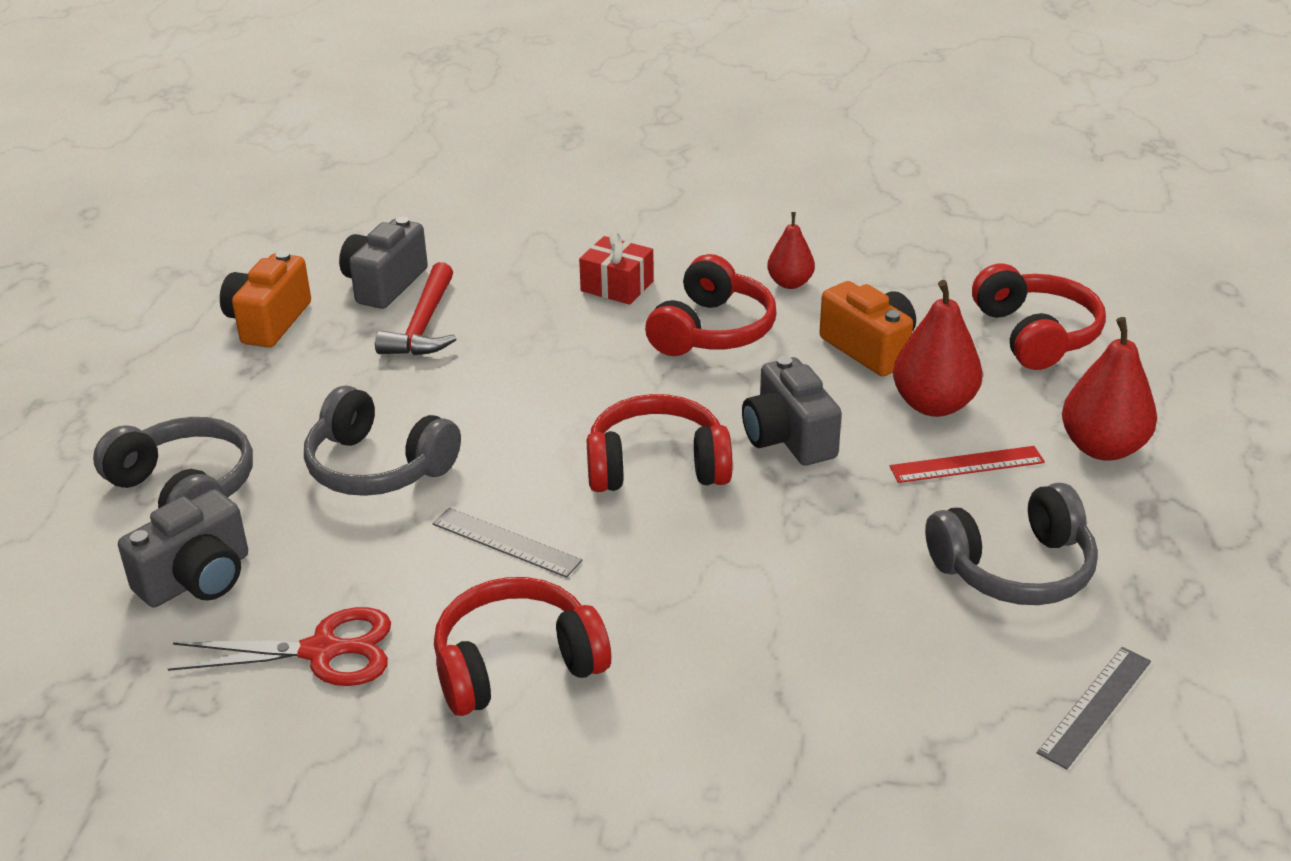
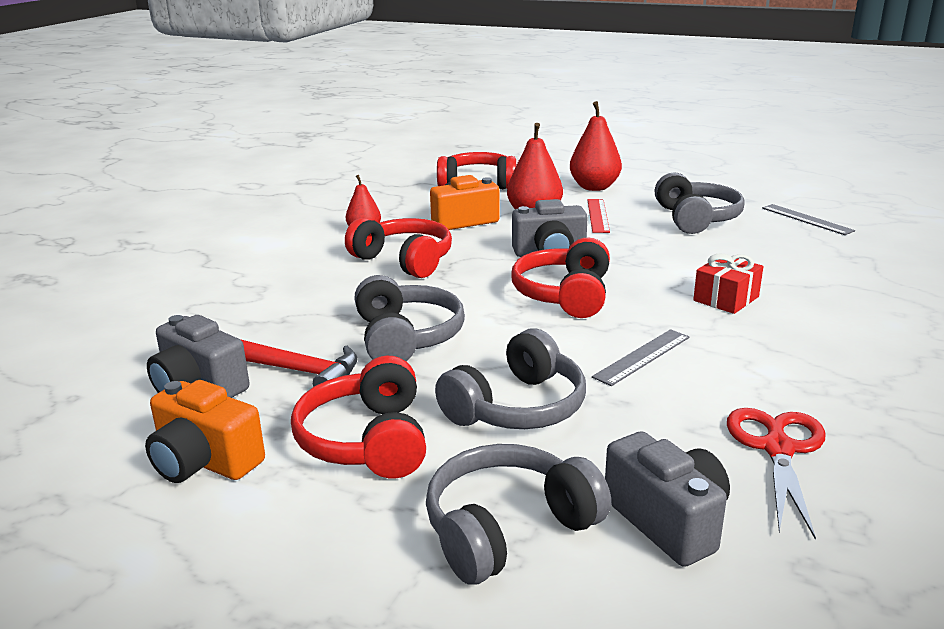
camera: 75 degrees left, 10 degrees down
red headphones [434,577,611,716] -> red headphones moved to [291,356,426,478]
red gift [579,232,654,305] -> red gift moved to [693,253,763,314]
none -> grey headphones [354,275,465,361]

